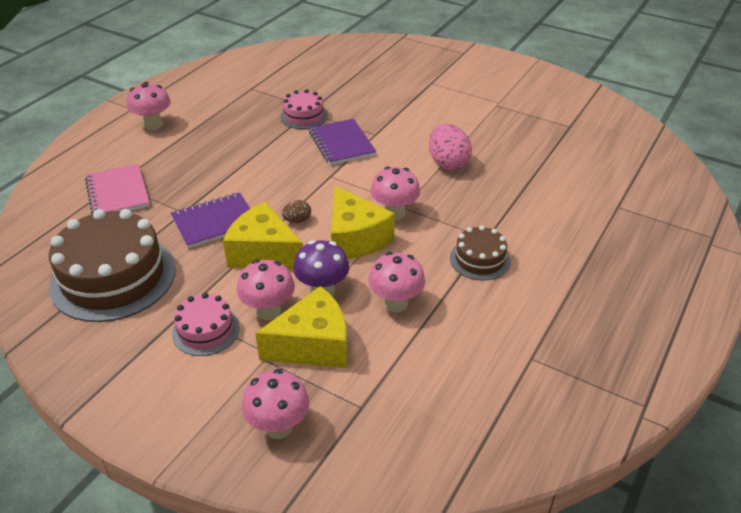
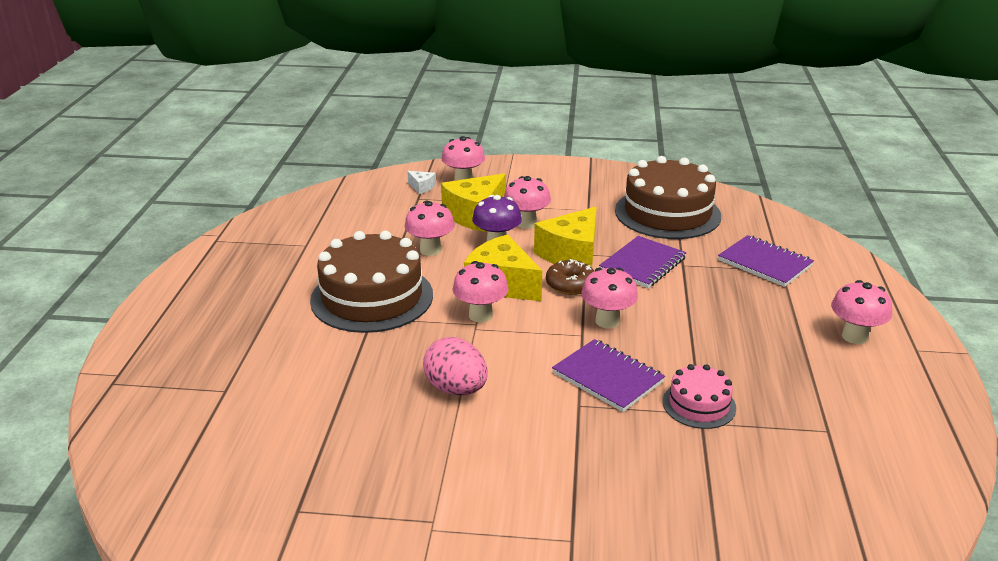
camera: 155 degrees right, 10 degrees down
pink notebook [85,164,150,214] -> purple notebook [718,235,814,287]
pink cake [172,293,239,356] -> none
yellow cheese [223,202,303,269] -> yellow cheese turned 120 degrees clockwise [534,207,597,268]
brown egg [282,200,311,223] -> brown donut [546,259,594,295]
brown cake [450,225,510,280] -> brown cake [310,231,433,333], size x1.98
none -> white cheese [407,171,436,194]
none -> pink mushroom [581,268,638,328]

